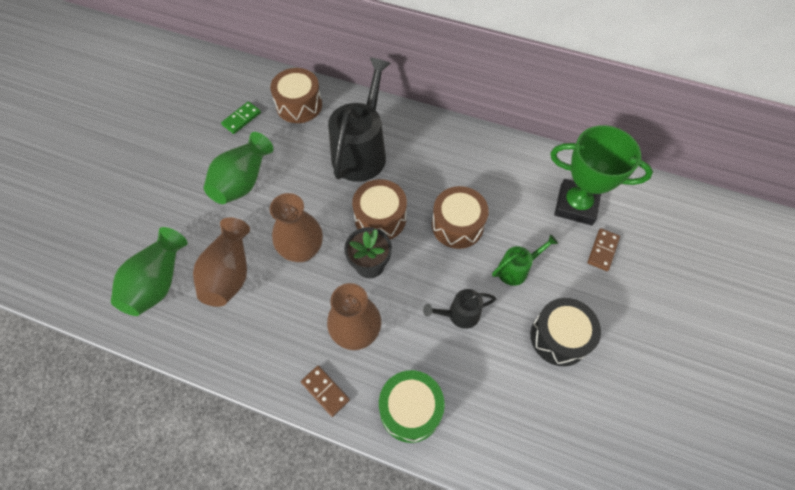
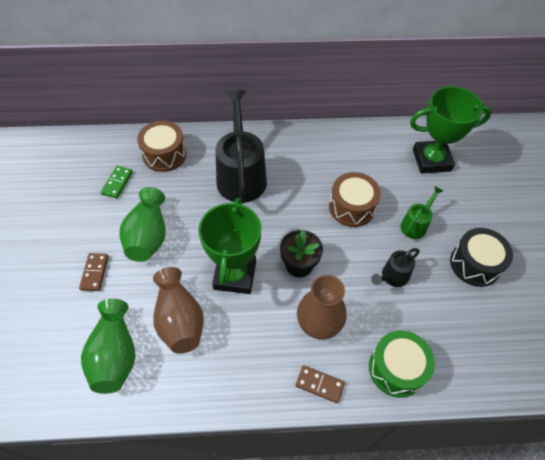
camera: 25 degrees left, 5 degrees down
brown vase [270,193,323,262] -> green trophy [198,198,261,294]
brown drum [352,179,407,239] -> none
brown domino [587,228,620,271] -> brown domino moved to [79,253,109,291]

